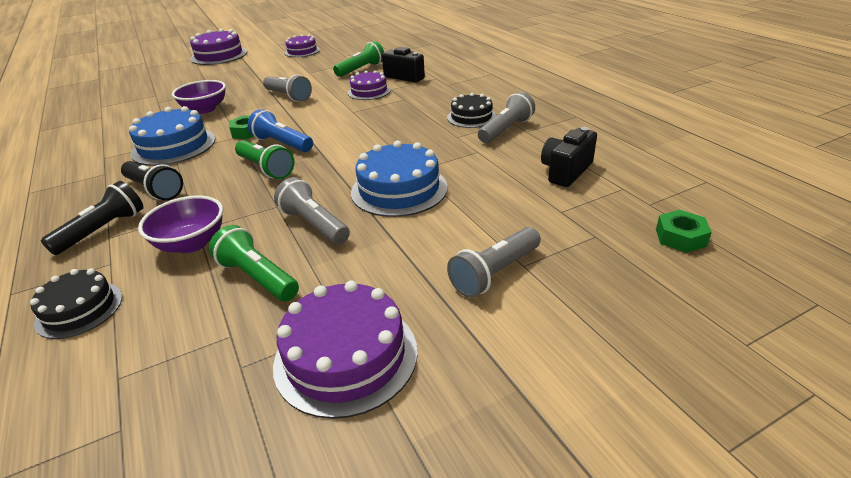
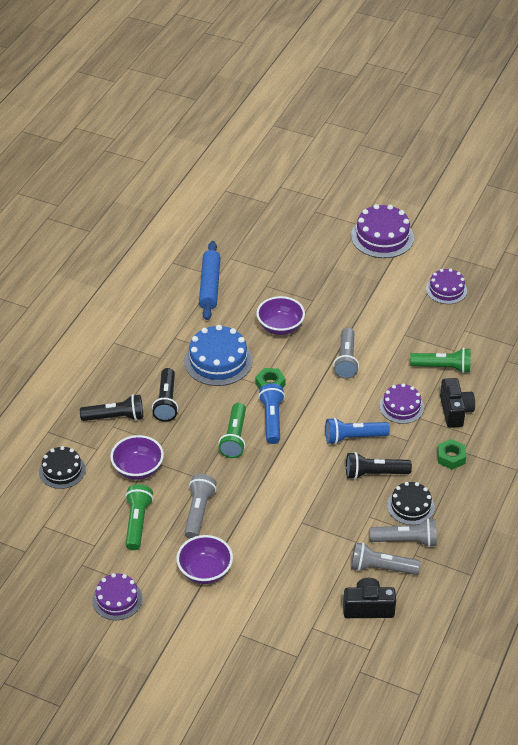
camera: 50 degrees right, 10 degrees up
purple cake [273,280,417,419] -> purple cake [92,573,142,620], size x0.63
blue cake [351,141,448,217] -> none
grey flashlight [447,227,541,298] -> grey flashlight moved to [351,542,421,575]
green nut [656,210,712,253] -> green nut moved to [437,439,466,470]
none -> purple bowl [176,535,233,584]
none -> blue rolling pin [199,241,221,320]
none -> blue flashlight [325,418,390,444]
none -> black flashlight [346,452,412,480]

